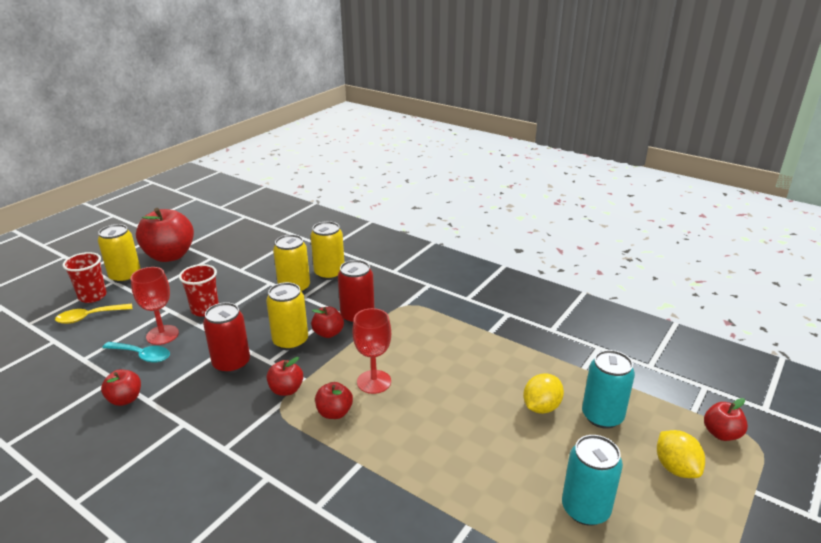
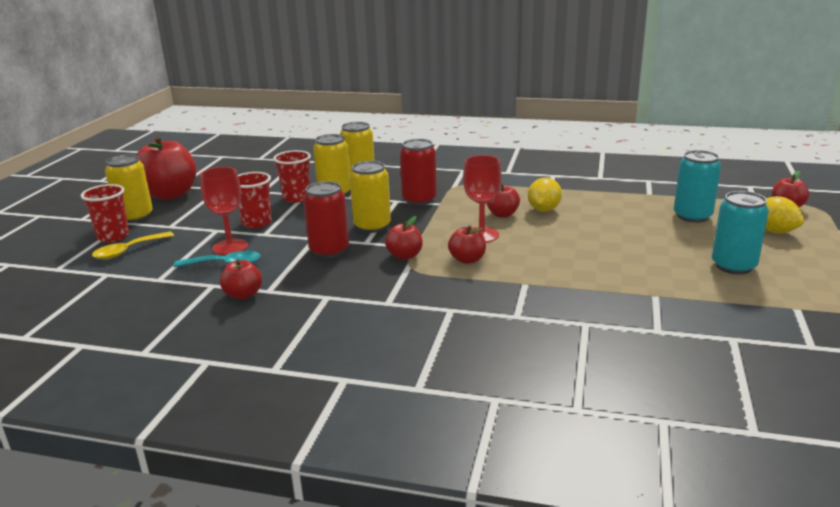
camera: 20 degrees left, 5 degrees down
red apple [311,307,344,338] -> red apple moved to [487,183,520,218]
yellow lemon [523,373,564,414] -> yellow lemon moved to [528,178,562,212]
none -> red cup [273,150,311,203]

